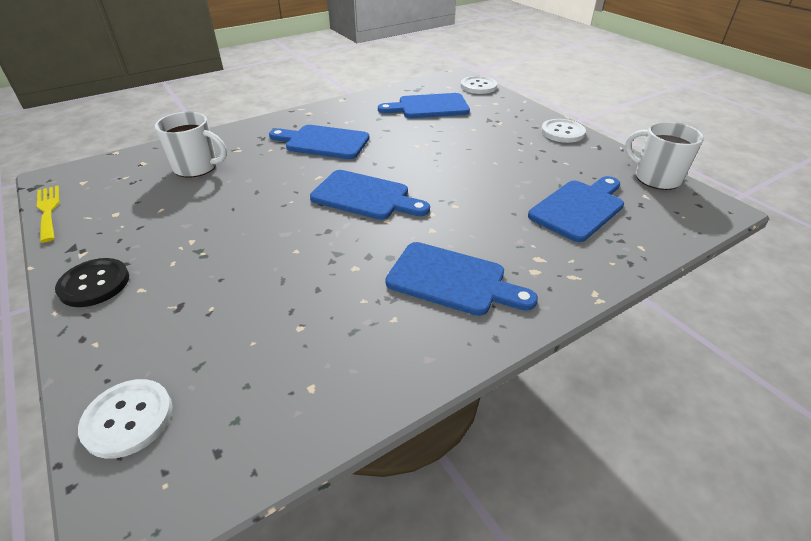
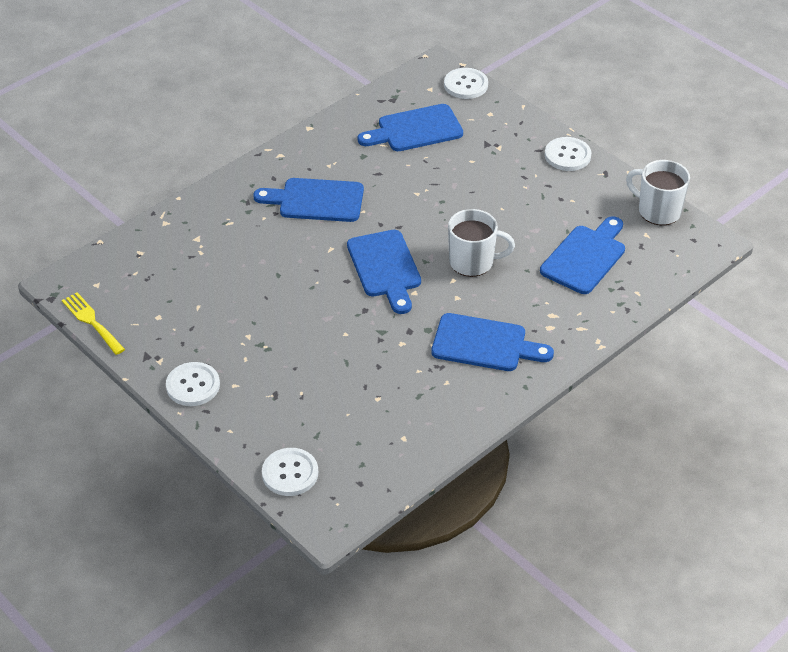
camera: 10 degrees left, 5 degrees up
black button [55,258,129,307] -> white button [166,362,220,406]
white mug [155,112,227,178] -> white mug moved to [448,209,515,277]
blue cutting board [310,170,430,220] -> blue cutting board turned 60 degrees clockwise [347,230,421,314]

